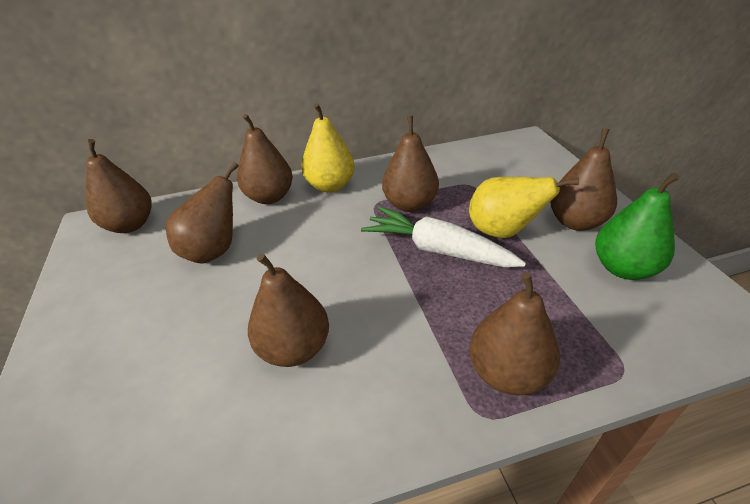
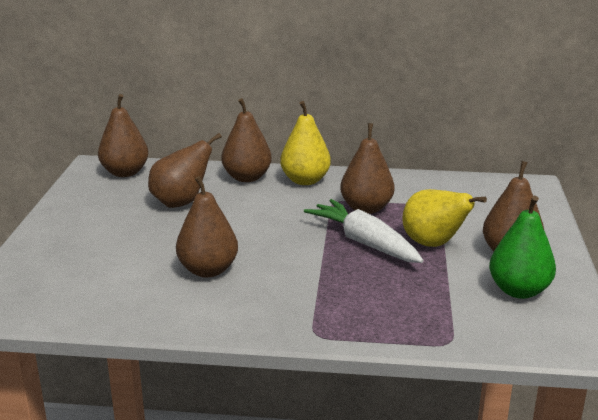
camera: 20 degrees right, 15 degrees down
brown pear [469,272,560,395] -> none

